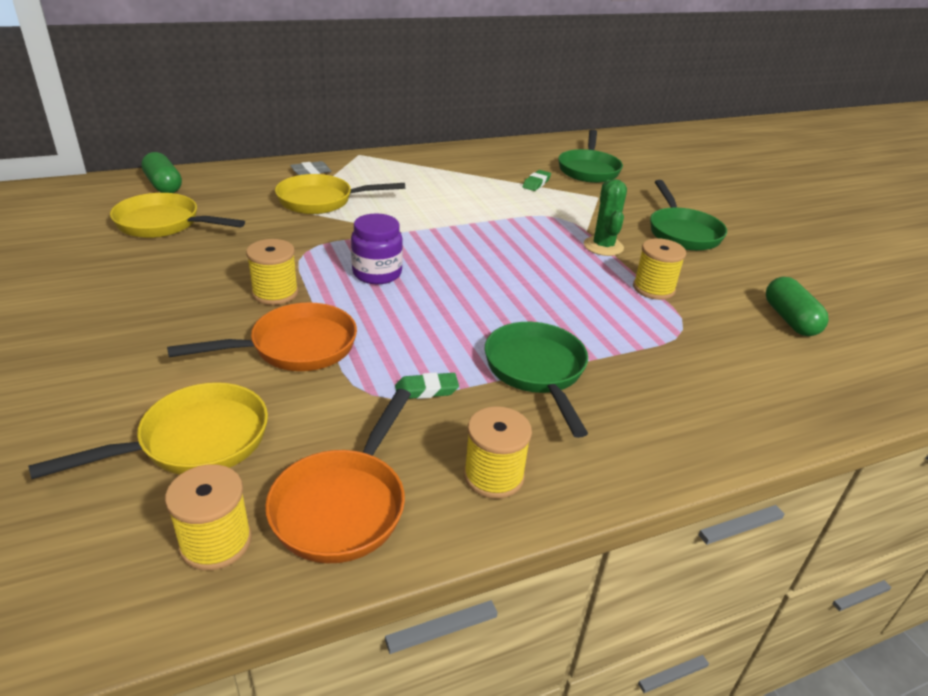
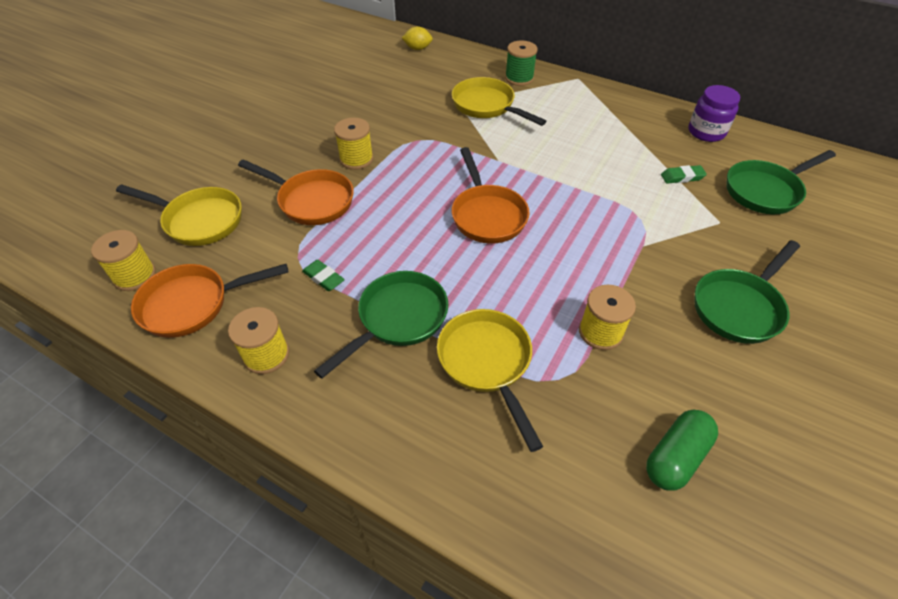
camera: 55 degrees right, 15 degrees up
yellow pan [110,193,245,238] -> yellow pan moved to [437,309,543,452]
green capsule [141,152,182,193] -> yellow lemon [402,26,433,50]
grey eraser [290,161,332,175] -> green spool [505,40,538,86]
purple jar [351,213,403,284] -> purple jar moved to [689,85,740,142]
green cactus [584,179,627,256] -> none
none -> orange pan [452,147,530,243]

